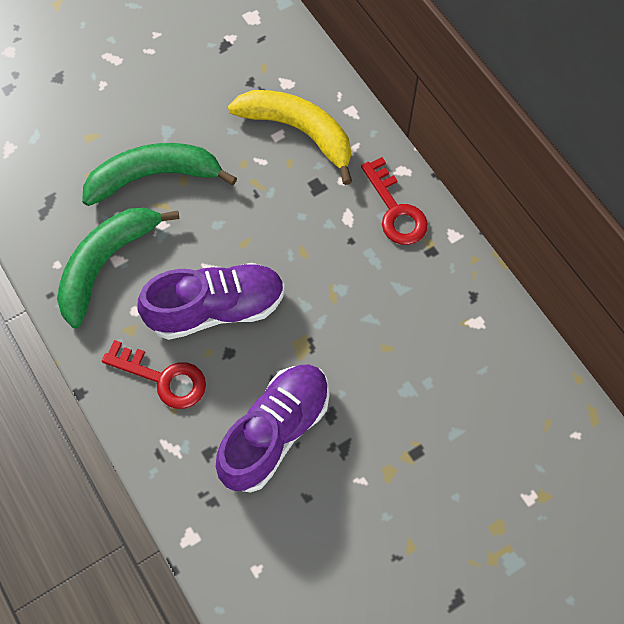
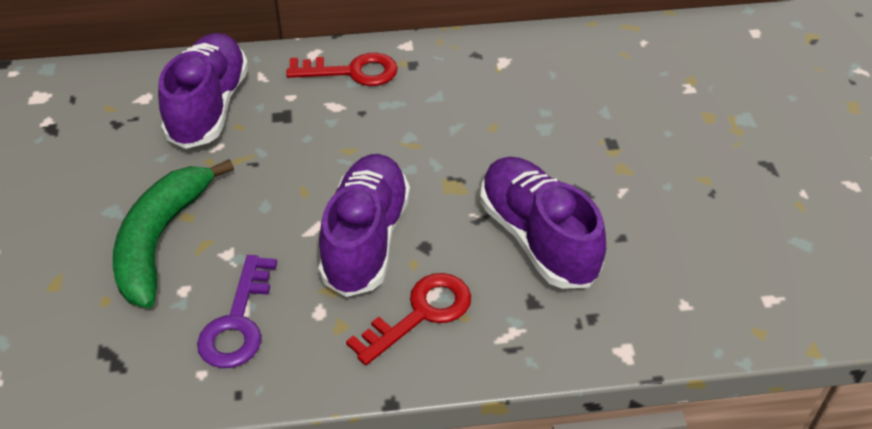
camera: 65 degrees left, 20 degrees down
green banana [57,208,179,328] -> purple key [197,255,277,368]
yellow banana [228,90,352,185] -> purple shoe [158,33,249,149]

